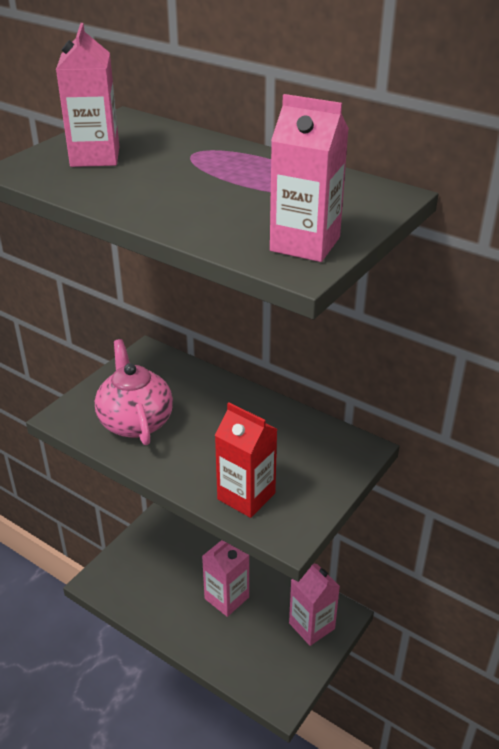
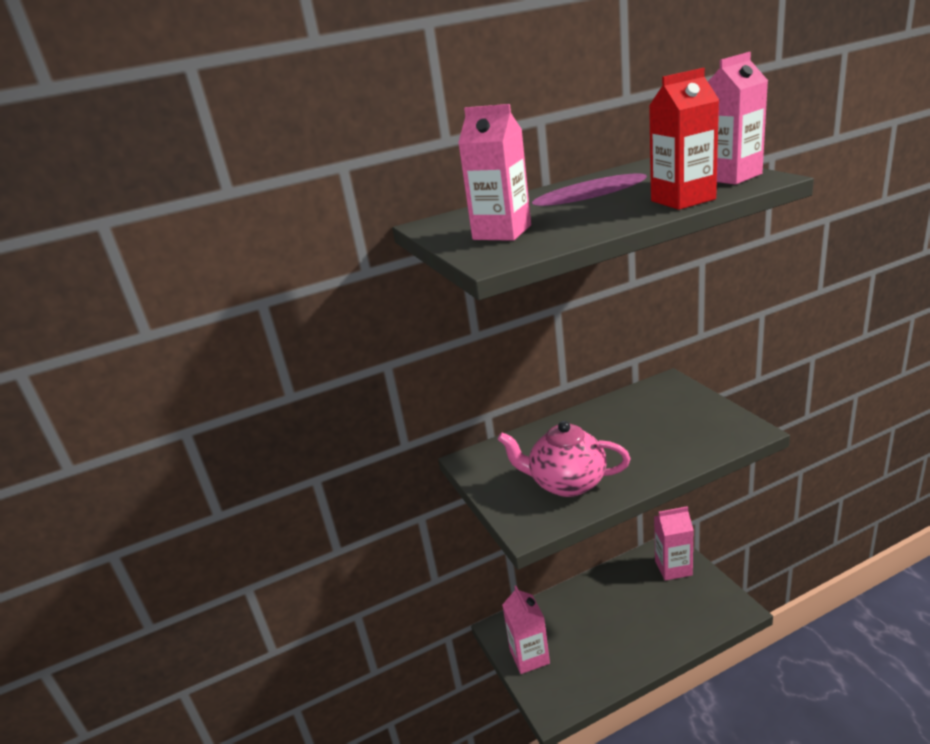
camera: 55 degrees left, 10 degrees down
pink carton [202,540,249,617] -> pink carton moved to [502,586,550,674]
red carton [215,402,277,518] -> red carton moved to [649,68,719,210]

